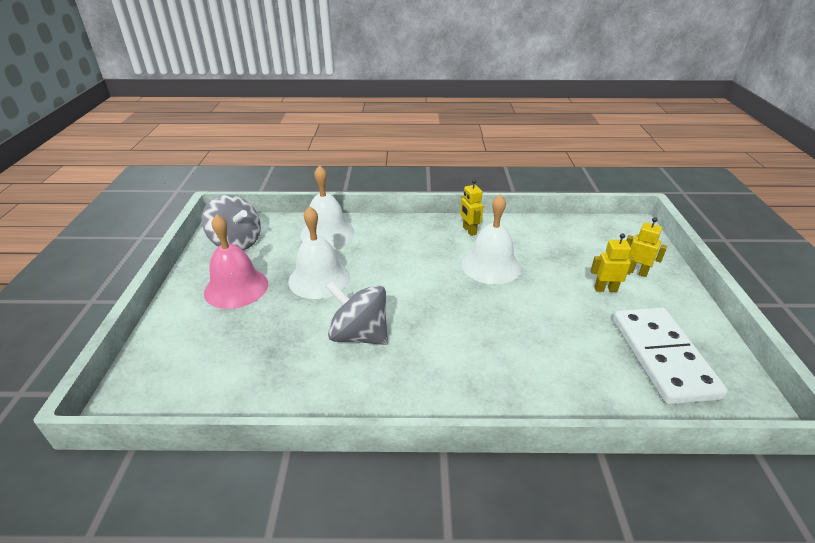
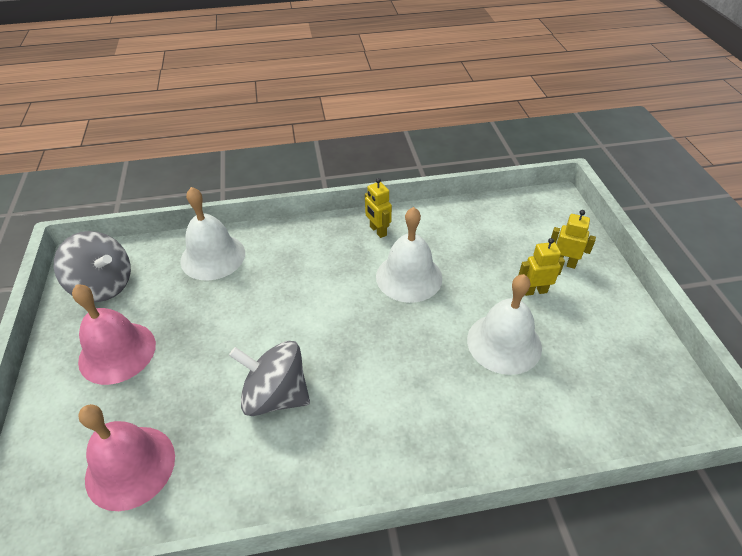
camera: 10 degrees left, 10 degrees up
white bell [289,206,350,299] -> white bell moved to [467,274,542,375]
white domino [613,308,728,405] -> none
none -> pink bell [78,404,175,511]

